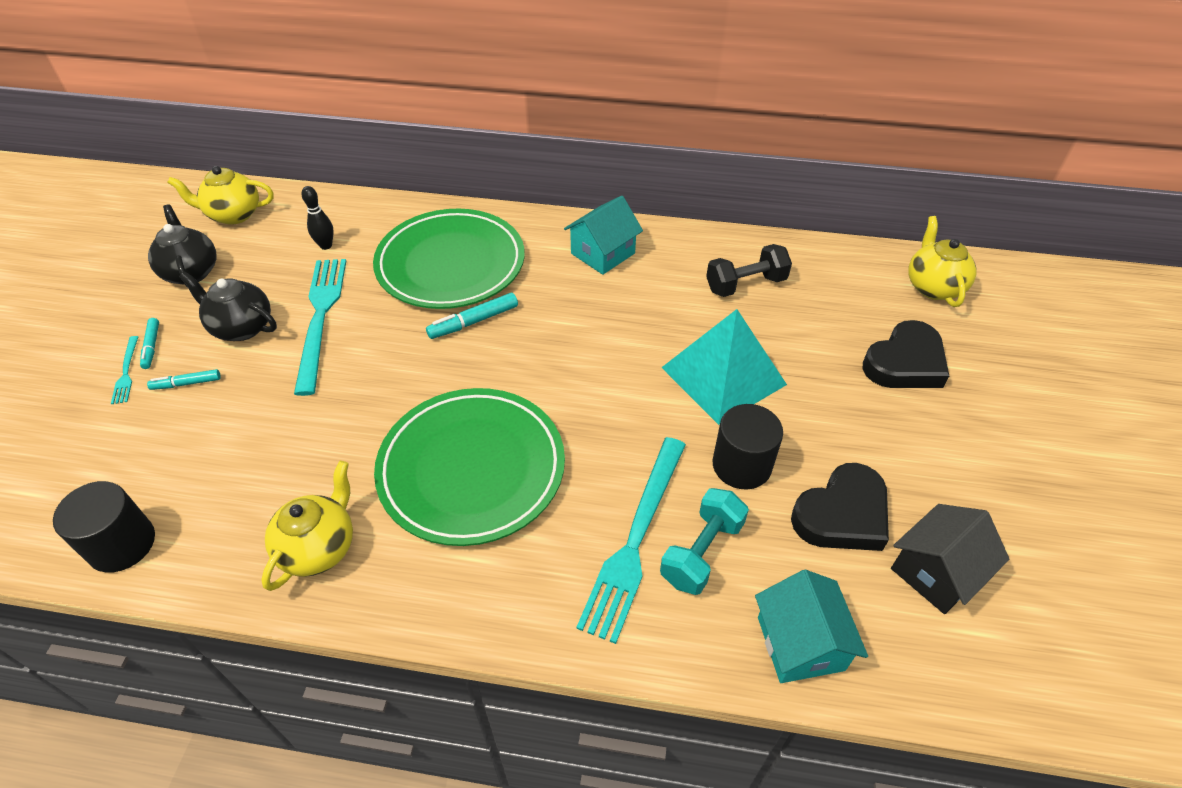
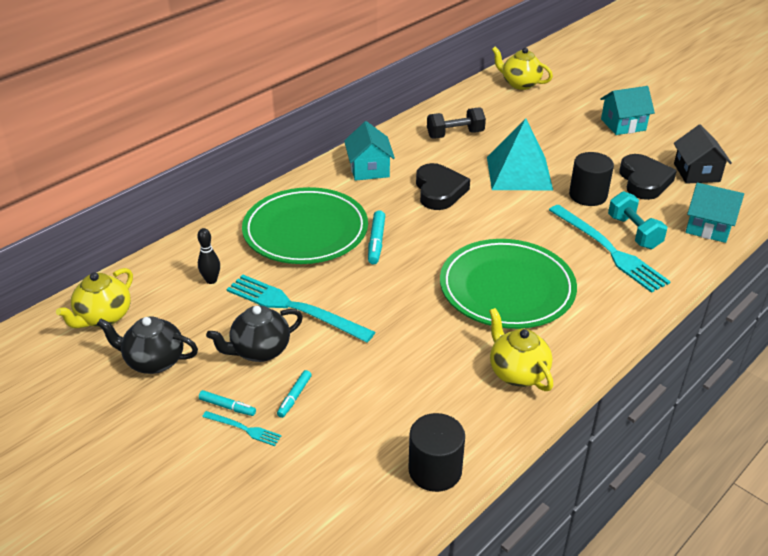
camera: 55 degrees left, 10 degrees down
black dumbbell [706,244,792,297] -> black dumbbell turned 60 degrees clockwise [427,107,486,138]
black heart [863,320,949,388] -> black heart moved to [416,163,470,210]
none -> turquoise house [600,86,655,135]

